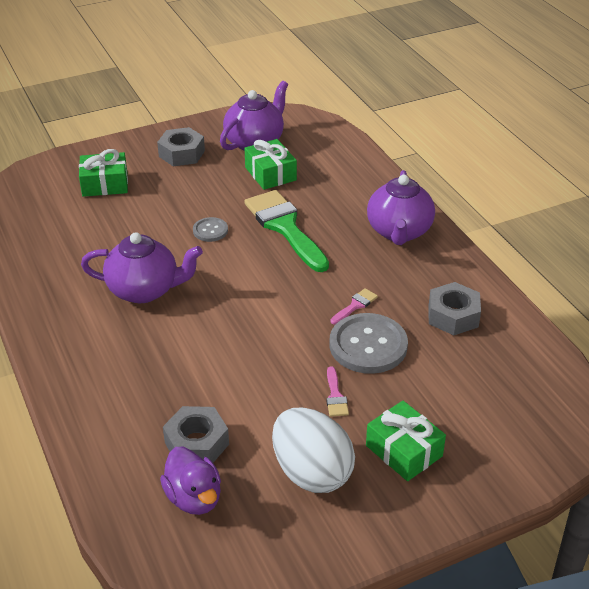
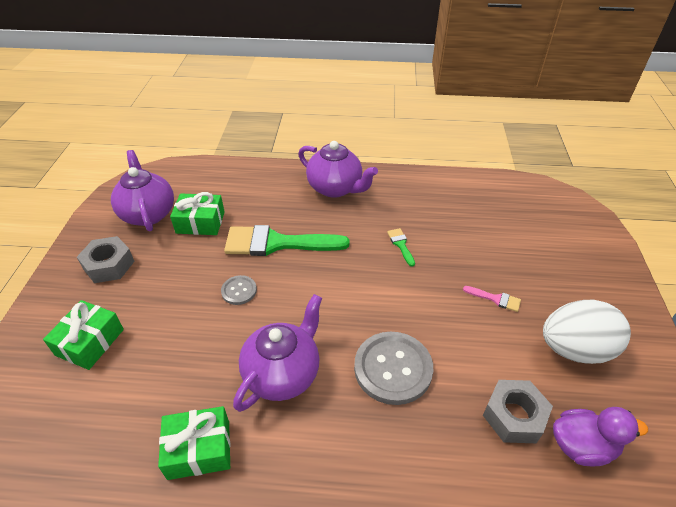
camera: 60 degrees left, 5 degrees up
grey button [330,313,408,374] -> grey button moved to [354,332,433,405]
pink brush [331,288,378,324] -> green brush [387,228,415,267]
green gift [366,401,446,481] -> green gift moved to [158,406,230,480]
grey nut [429,282,481,335] -> none

